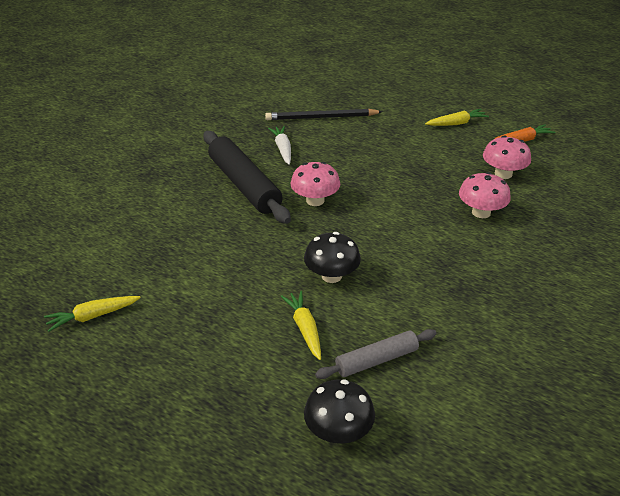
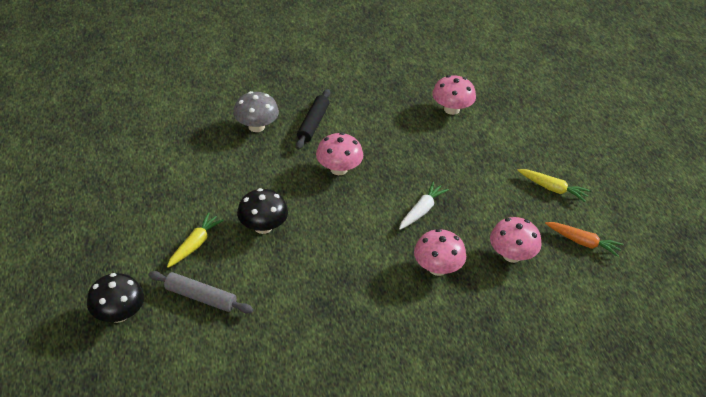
camera: 45 degrees right, 5 degrees up
yellow carrot [44,296,141,332] -> none
black rolling pin [203,131,291,224] -> black rolling pin [296,89,330,150], size x0.57
black pencil [265,109,383,120] -> pink mushroom [432,75,476,115]
white carrot [268,126,291,165] -> white carrot moved to [399,182,449,230]
none -> grey mushroom [233,91,279,132]

